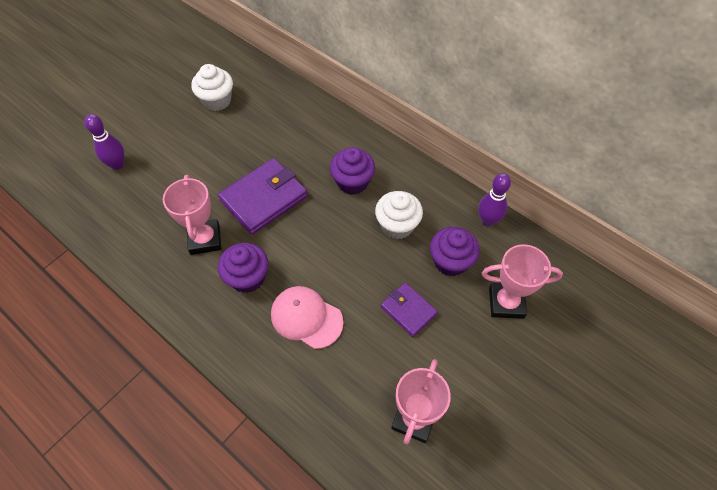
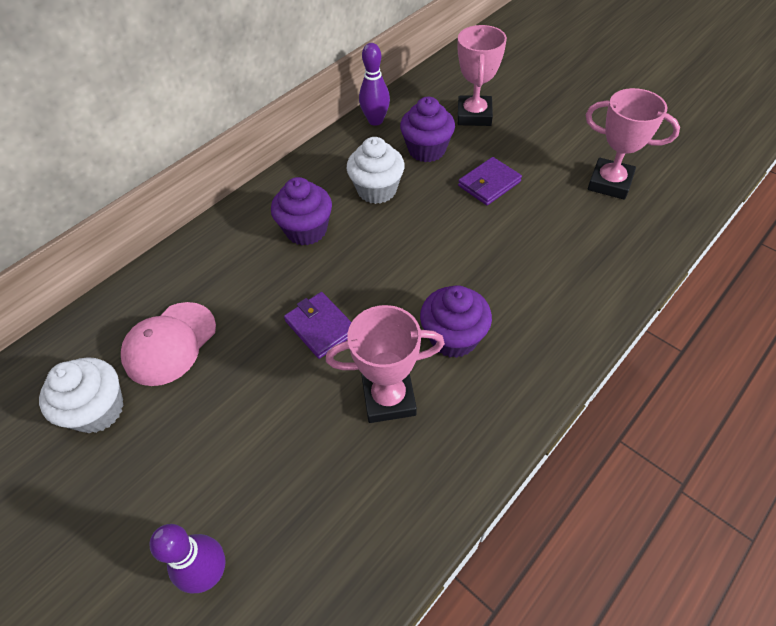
camera: 85 degrees left, 5 degrees down
purple wallet [218,158,307,234] -> purple wallet [284,292,352,359], size x0.58
pink cap [271,286,344,349] -> pink cap moved to [121,302,216,386]

